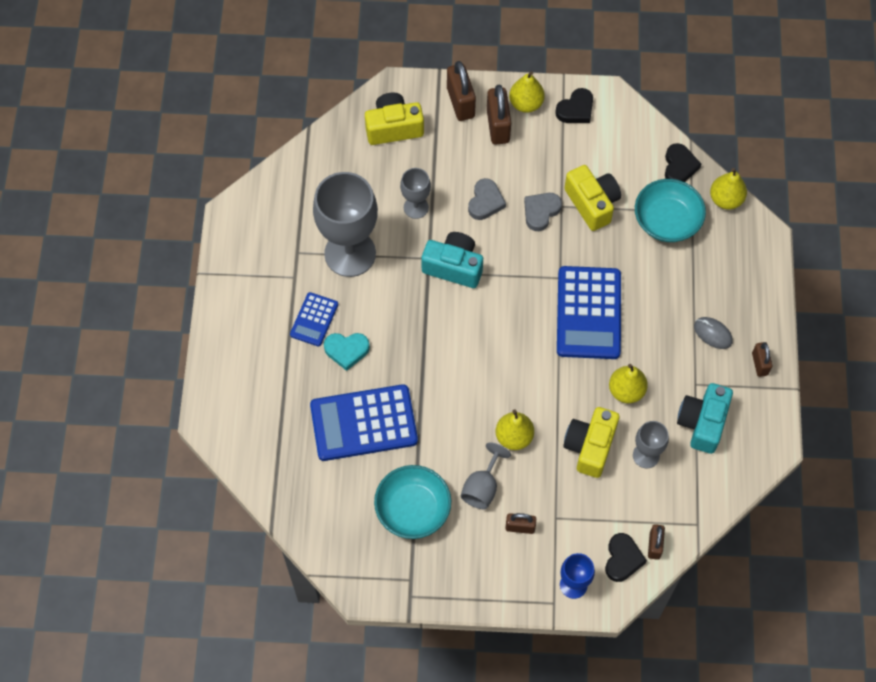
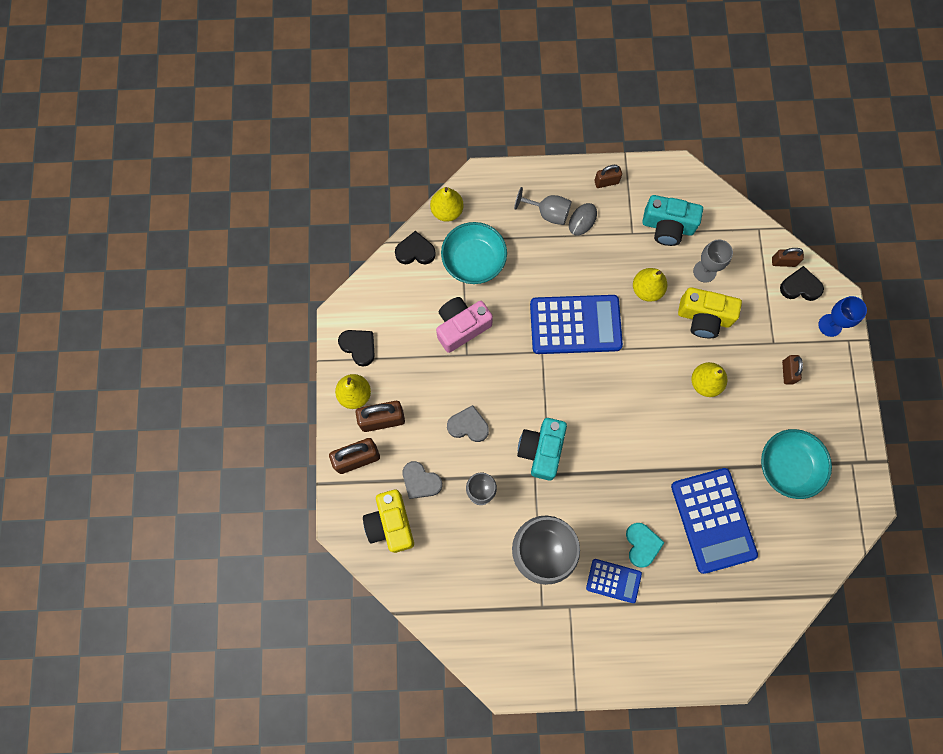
camera: 95 degrees left, 10 degrees up
grey goblet [461,442,511,509] -> grey goblet moved to [514,187,571,225]
grey heart [524,193,562,231] -> grey heart moved to [403,461,442,499]
yellow camera [565,165,621,231] -> pink camera [436,297,493,353]

